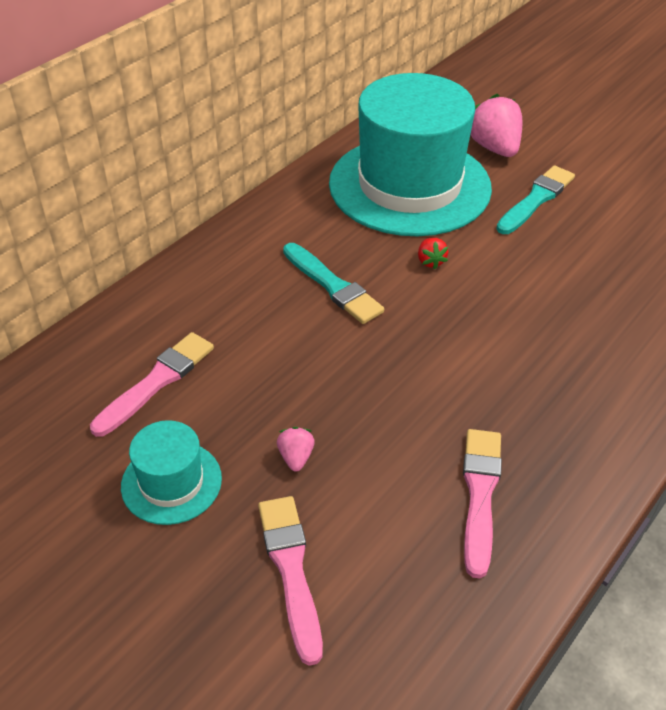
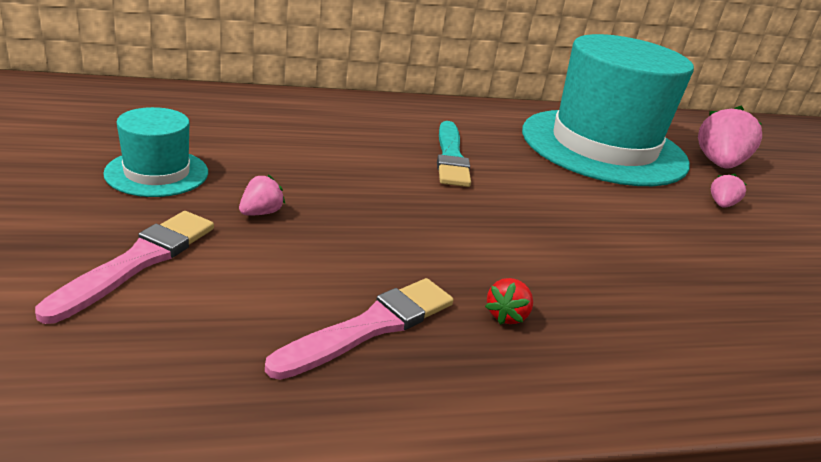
camera: 35 degrees right, 15 degrees down
pink brush [90,332,214,437] -> none
red strawberry [418,238,448,269] -> red strawberry moved to [485,278,533,325]
turquoise brush [496,166,575,234] -> pink strawberry [711,174,747,208]

